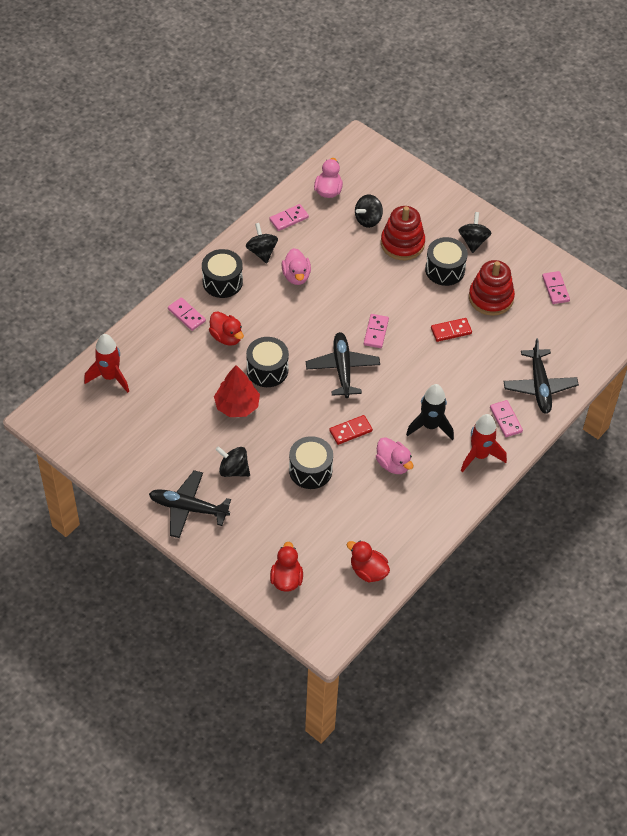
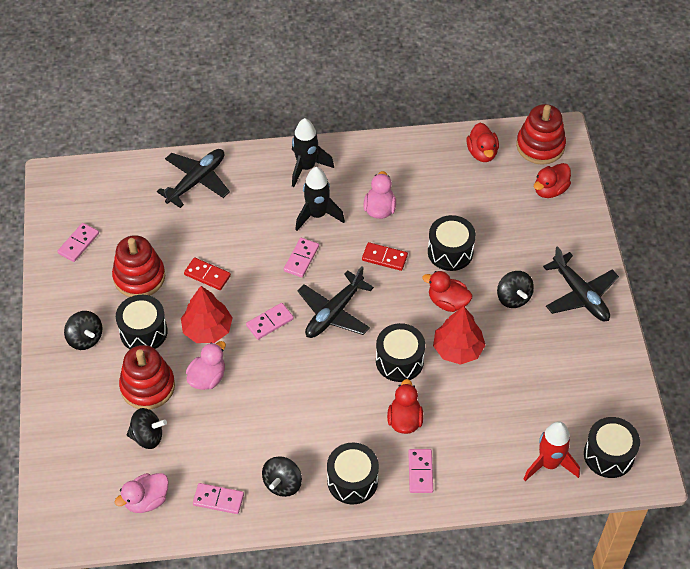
camera: 135 degrees left, 0 degrees up
pink duck [282,248,311,285] -> pink duck moved to [186,341,226,390]
black spinning top [459,212,492,253] -> black spinning top turned 90 degrees counterclockwise [64,311,103,350]
red rocket [461,414,507,472] -> black rocket [292,118,334,187]
pink domino [490,400,523,437] -> pink domino moved to [284,238,319,278]
none -> red tree [181,286,233,343]
none -> red duck [422,271,473,312]
none -> red stacking toy [516,104,566,165]
none -> black drum [584,417,640,478]

